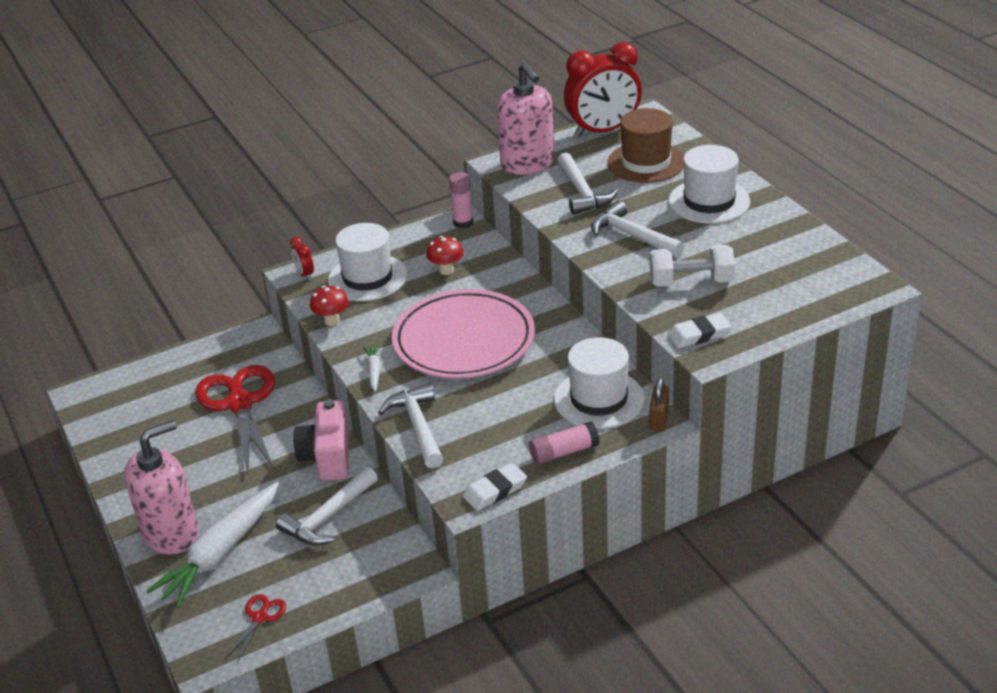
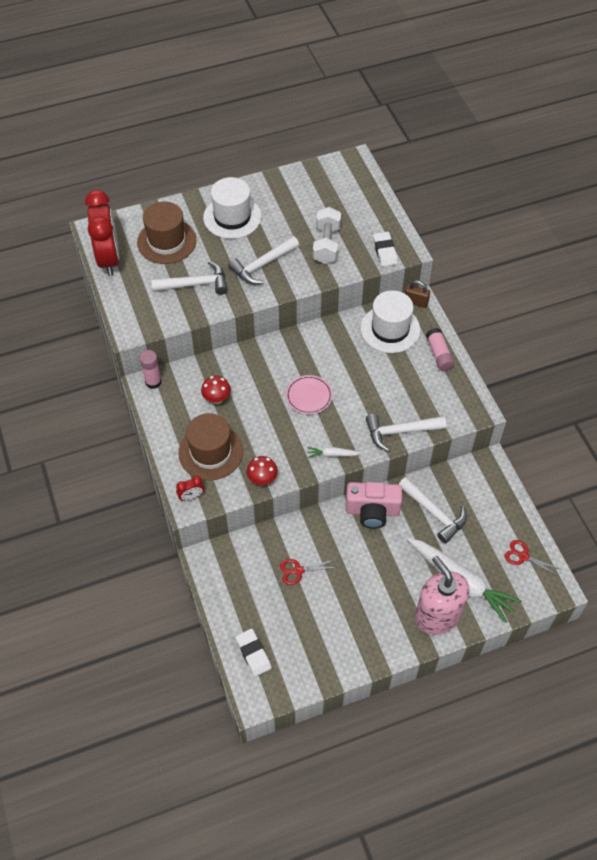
camera: 85 degrees left, 20 degrees up
red scissors [195,365,275,475] -> red scissors [280,559,338,585], size x0.44
white hat [328,223,407,301] -> brown hat [178,413,243,480]
pink plate [392,289,535,379] -> pink plate [286,375,333,414], size x0.45
white eraser [463,463,527,511] -> white eraser moved to [235,628,272,676]
pink soap dispenser [497,63,554,175] -> none

